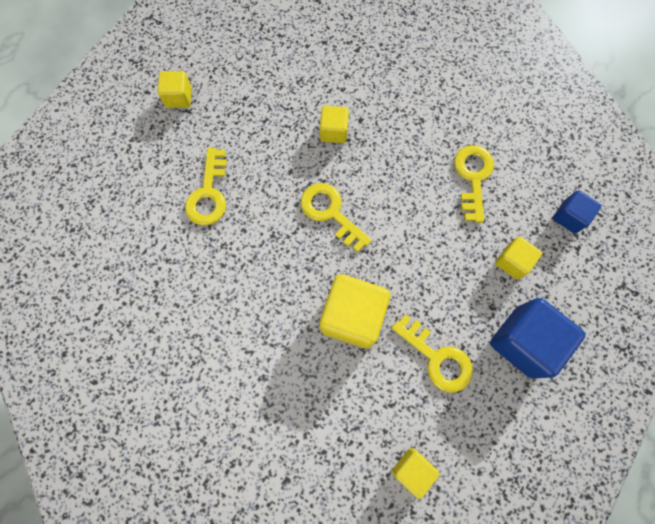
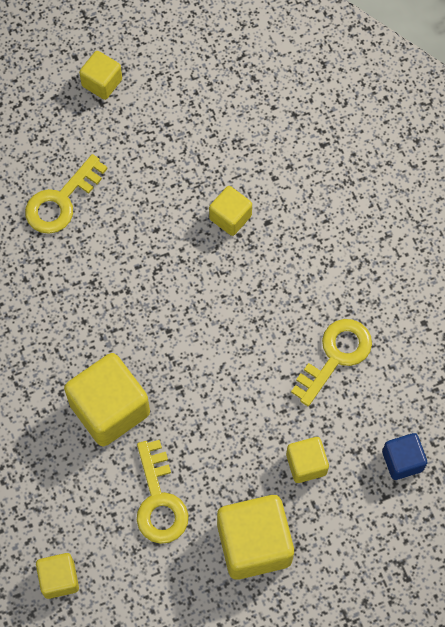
camera: 35 degrees right, 5 degrees down
yellow key [301,183,372,252] -> none
blue cube [490,298,585,379] -> yellow cube [217,495,294,580]

